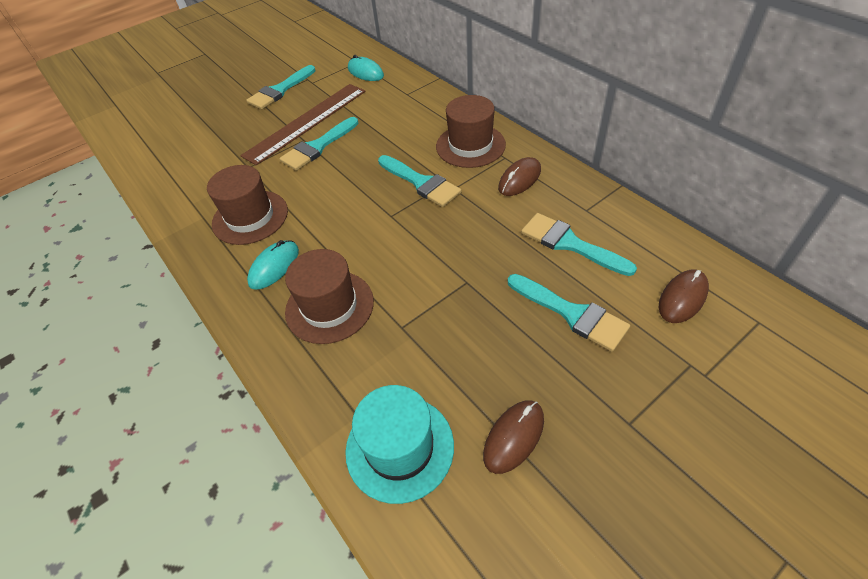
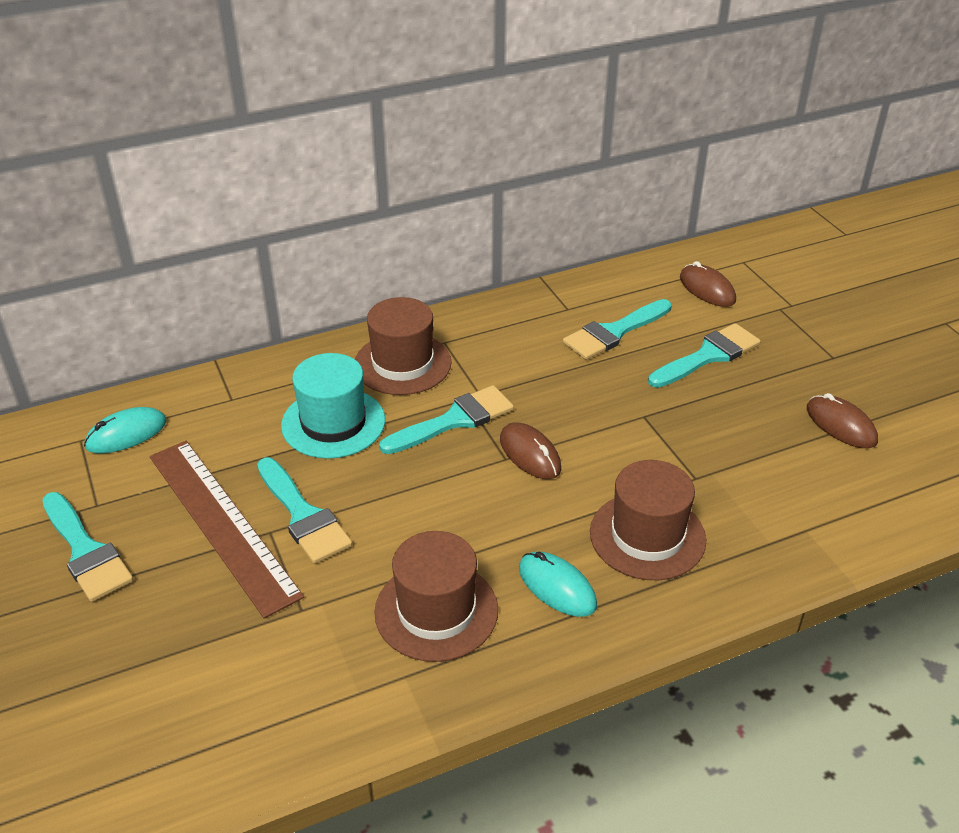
camera: 80 degrees left, 10 degrees down
turquoise hat [345,385,454,504] -> turquoise hat moved to [281,353,385,459]
brown mouse [498,157,541,196] -> brown mouse moved to [500,422,561,479]

